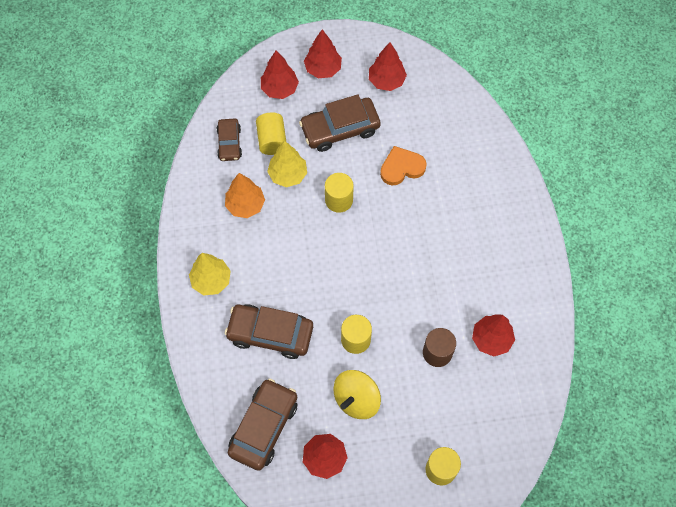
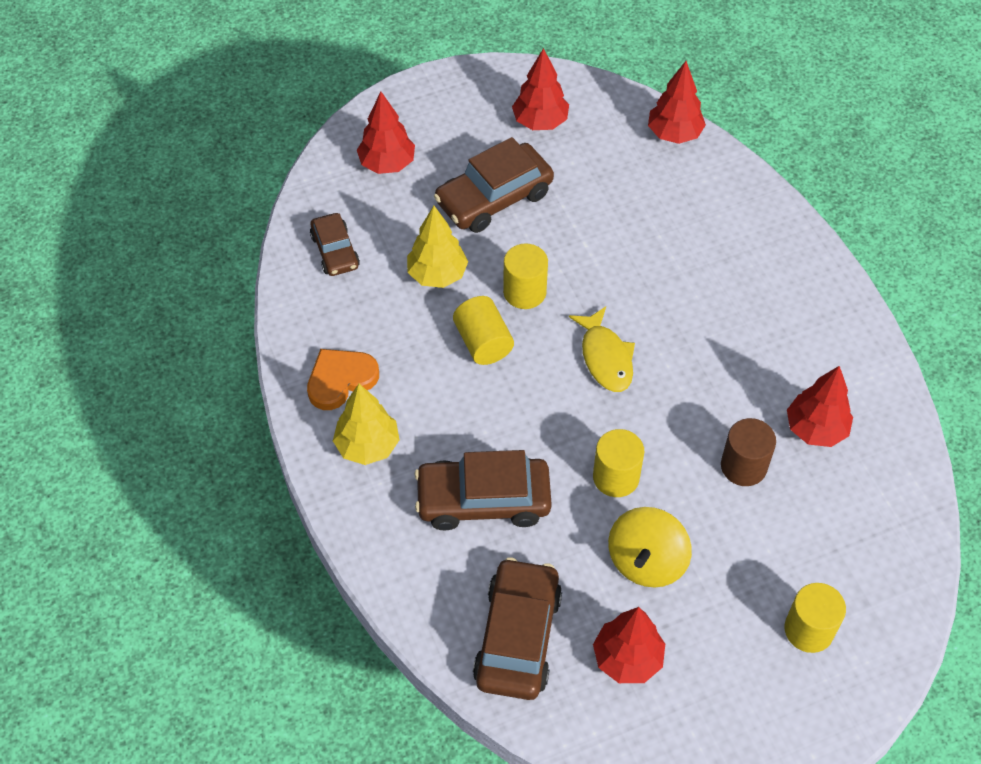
camera: 15 degrees left, 10 degrees down
orange tree [225,173,265,218] -> none
yellow cylinder [256,112,286,155] -> yellow cylinder moved to [453,296,514,365]
red tree [304,29,342,78] -> red tree moved to [648,61,706,144]
orange heart [380,146,427,186] -> orange heart moved to [307,349,379,410]
none -> yellow fish [569,306,635,392]

